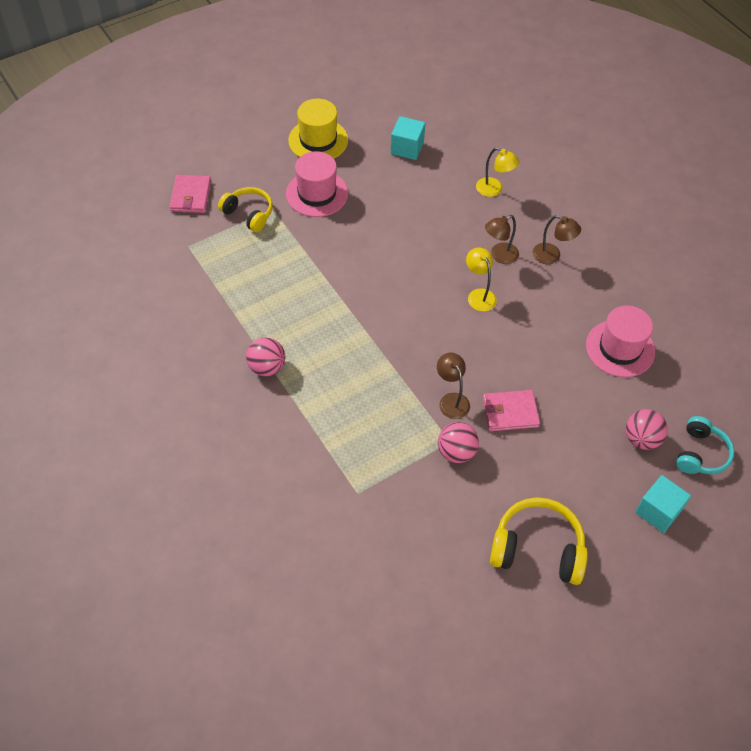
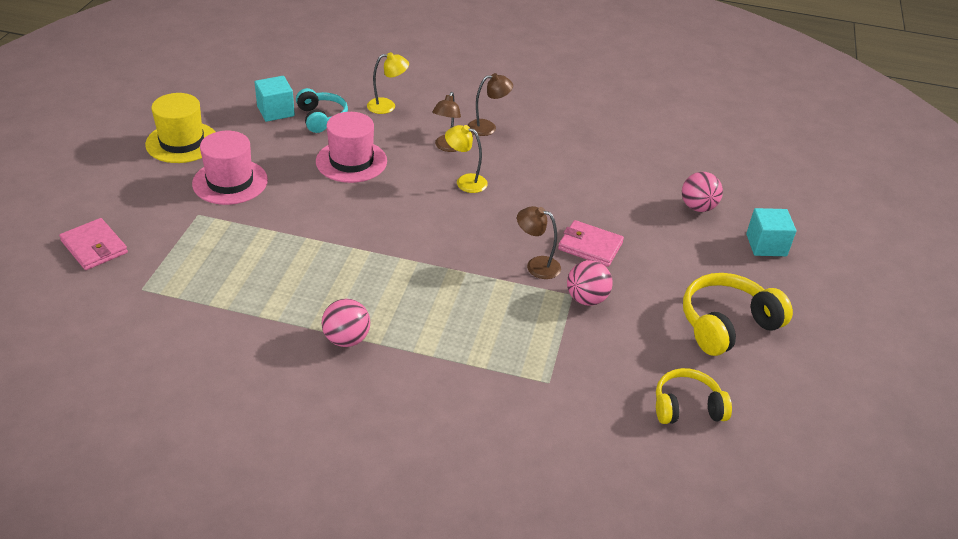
camera: 45 degrees left, 15 degrees down
yellow headphones [218,187,273,232] -> yellow headphones moved to [656,368,732,424]
pink wallet [483,390,540,431] -> pink wallet turned 75 degrees clockwise [558,220,624,267]
pink hat [586,305,655,377] -> pink hat moved to [316,112,387,183]
turquoise headphones [676,416,734,474] -> turquoise headphones moved to [296,88,348,133]

